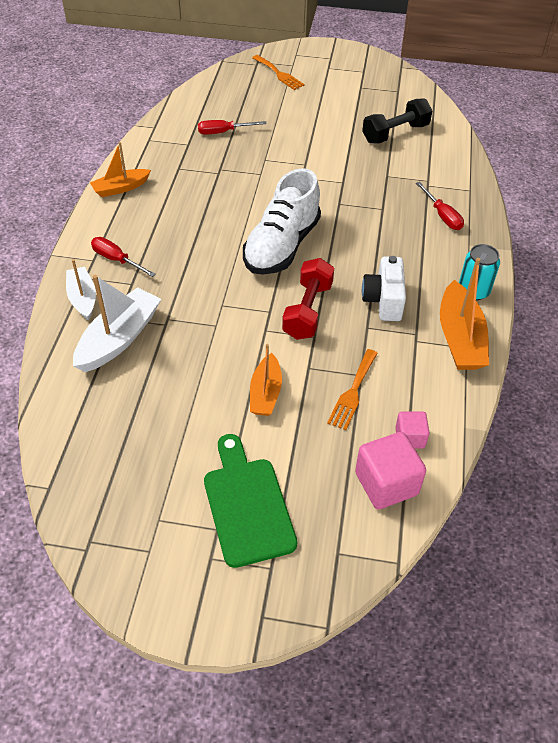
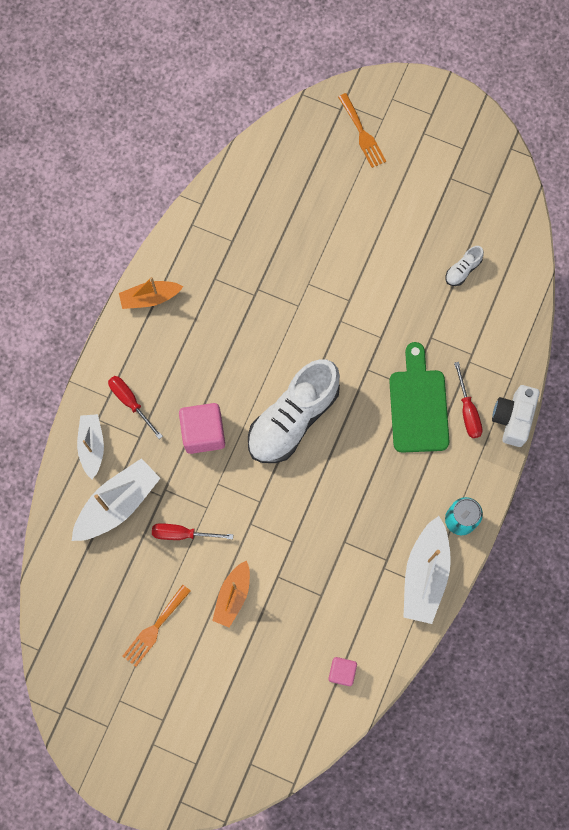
camera: 15 degrees right, 25 degrees up
red screwdriver [198,120,267,135] -> red screwdriver moved to [152,523,233,540]
green cutting board [204,434,297,568] -> green cutting board moved to [389,342,450,453]
red dumbbell [282,258,334,340] -> none
orange fork [327,349,378,430] -> orange fork moved to [123,585,191,667]
pink cube [355,432,426,509] -> pink cube moved to [179,403,225,454]
black dumbbell [362,98,433,144] -> white shoe [446,246,484,286]
white camera [362,256,406,321] -> white camera moved to [492,385,540,447]
orange boat [440,258,489,370] -> white boat [403,516,451,624]

